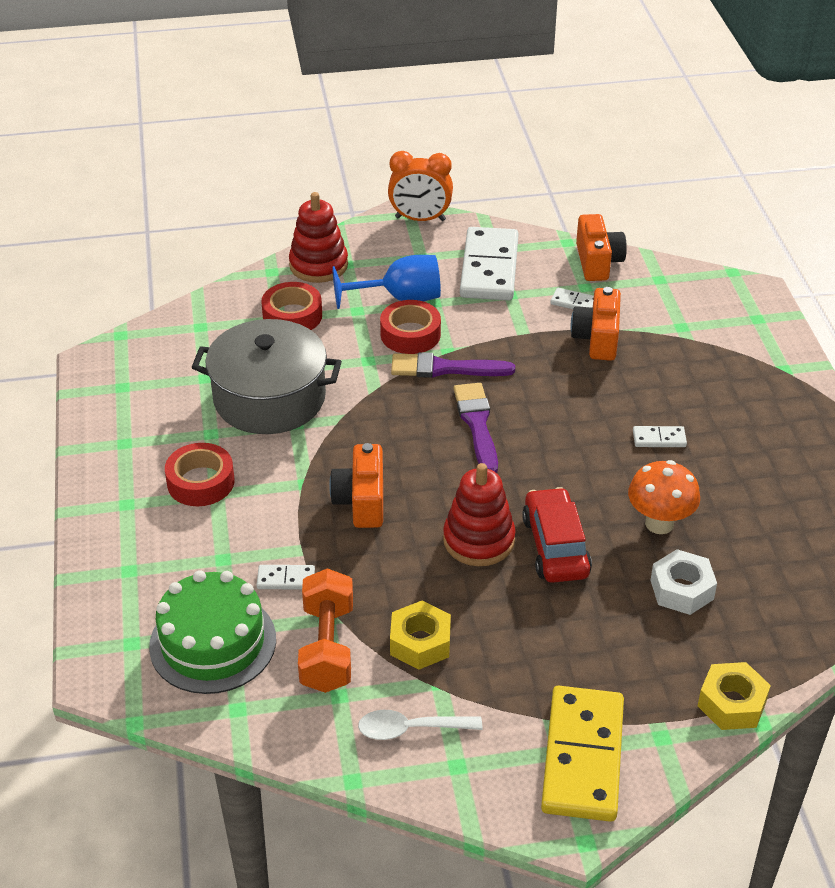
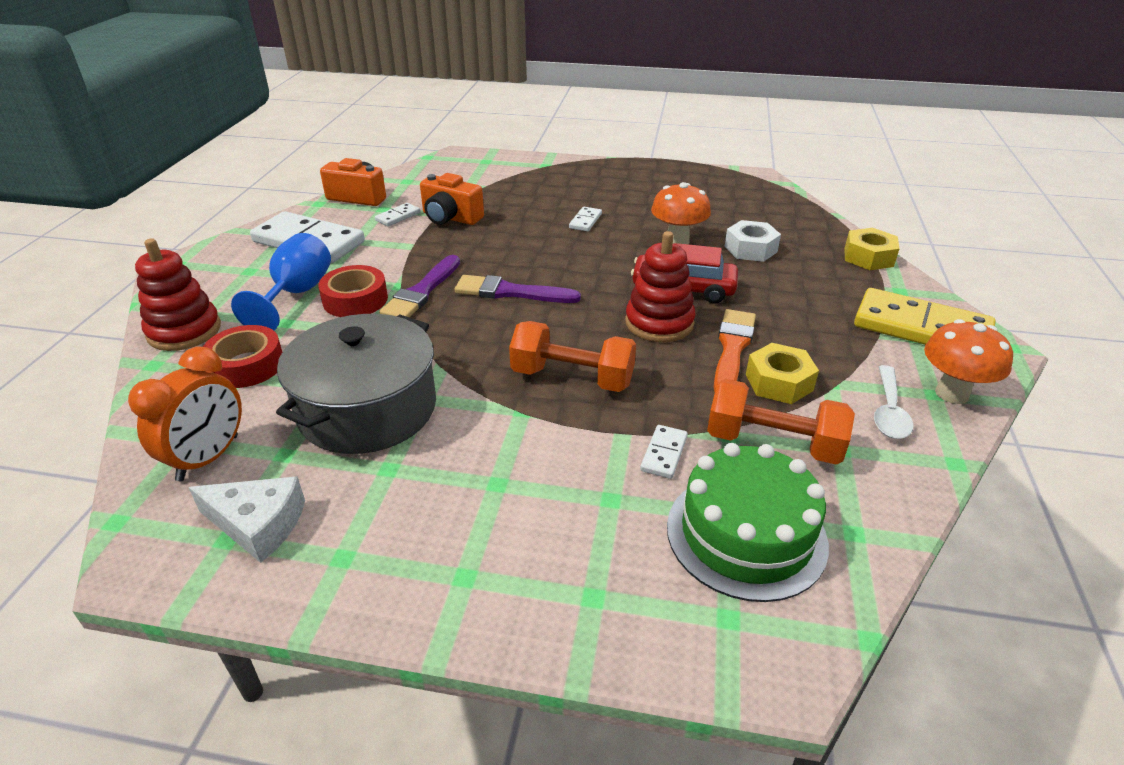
camera: 70 degrees left, 5 degrees down
red tape [165,443,235,506] -> none
orange camera [329,443,383,528] -> orange dumbbell [509,321,636,392]
orange clock [388,151,453,221] -> orange clock moved to [128,346,242,481]
none -> white cheese [189,476,305,563]
none -> orange brush [714,309,756,392]
none -> orange mushroom [924,319,1013,404]

